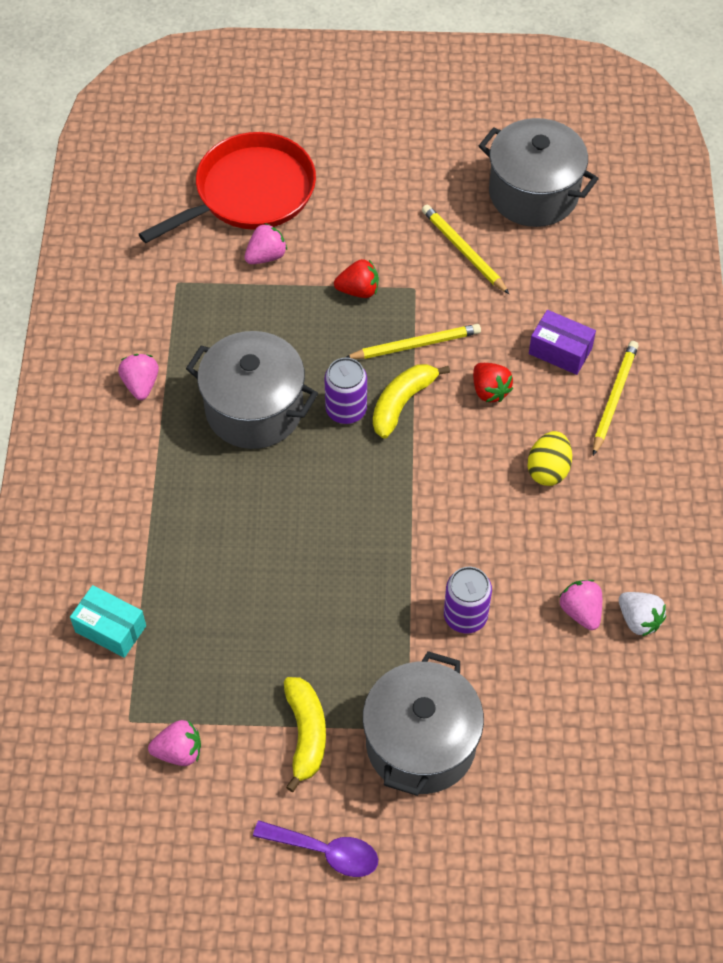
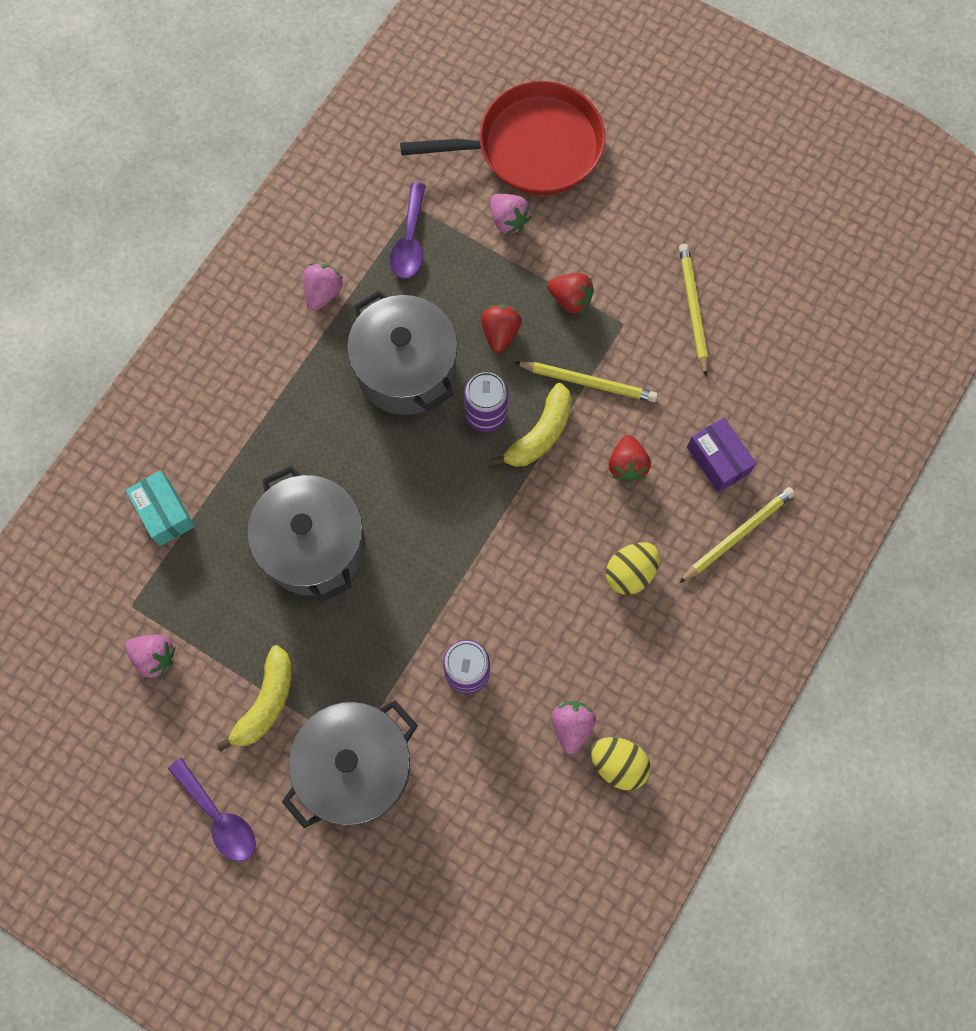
camera: 30 degrees right, 15 degrees up
pink strawberry [244,223,287,264] -> pink strawberry turned 60 degrees clockwise [490,194,531,235]
yellow banana [373,364,450,439] -> yellow banana turned 150 degrees clockwise [491,383,572,467]
grey pot [479,118,599,227] -> grey pot moved to [247,465,365,602]
white strawberry [619,592,666,636] -> yellow egg [591,737,651,790]
none -> purple spoon [390,183,426,279]
none -> red strawberry [481,305,522,353]

